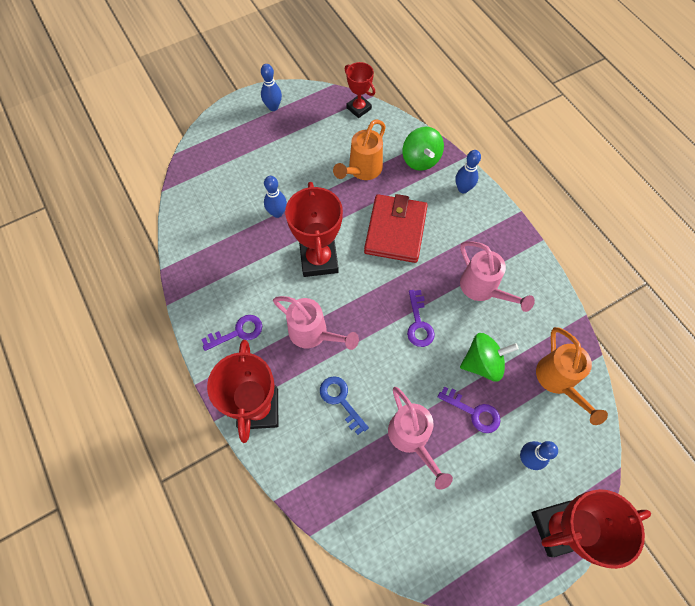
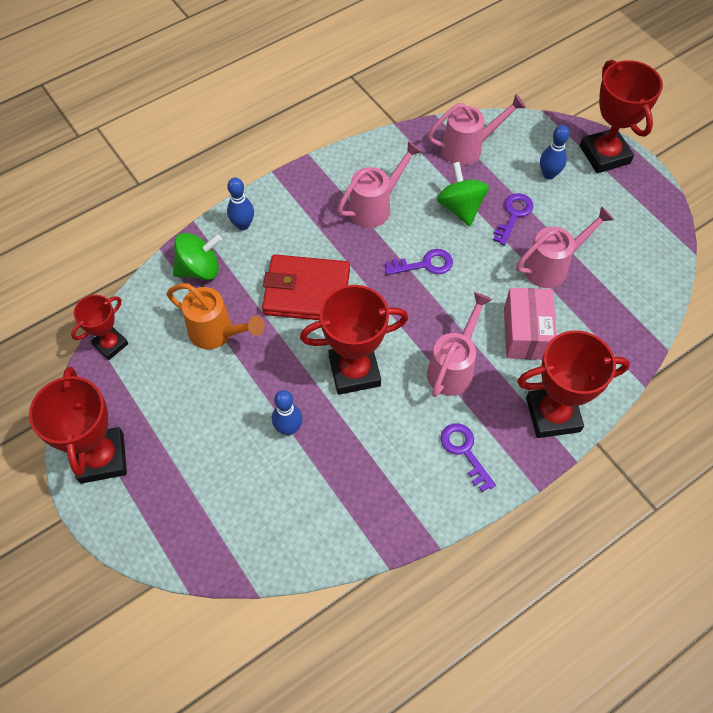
camera: 95 degrees left, 5 degrees down
blue bowling pin [261,64,282,111] -> red trophy [29,367,127,484]
blue key [320,376,369,435] -> pink box [504,288,557,360]
orange watering can [536,327,608,425] -> pink watering can [428,94,526,165]

